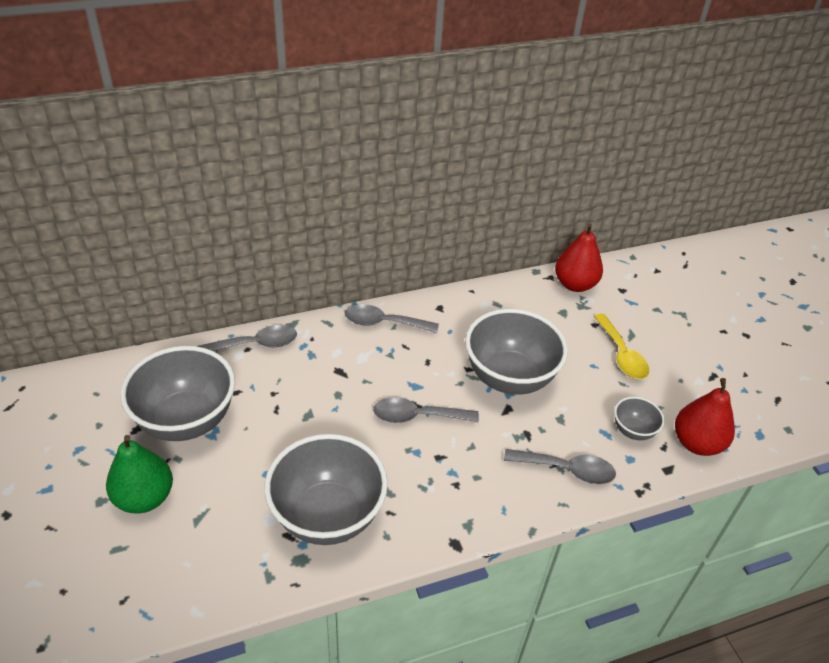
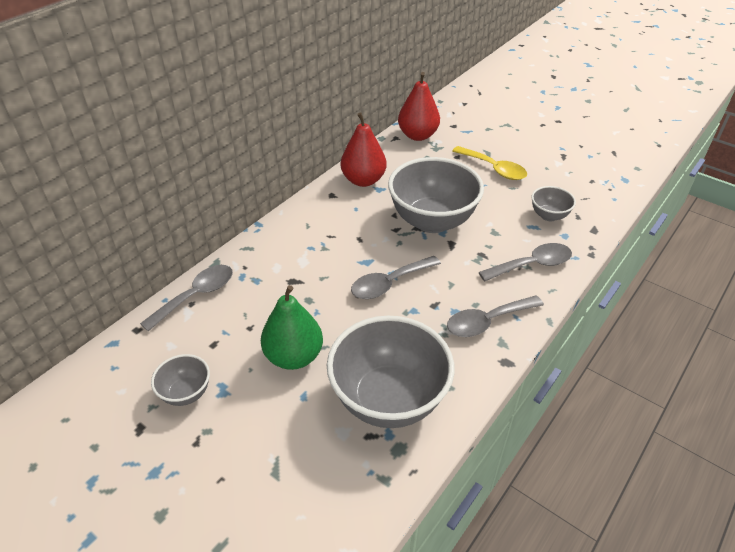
camera: 30 degrees left, 0 degrees up
green pear [106,435,173,513] -> green pear moved to [261,285,323,370]
grey bowl [120,346,235,441] -> grey bowl [151,354,210,406], size x0.47
grey spoon [345,304,439,333] -> grey spoon moved to [447,295,544,337]
red pear [675,378,735,456] -> red pear moved to [341,112,386,187]

